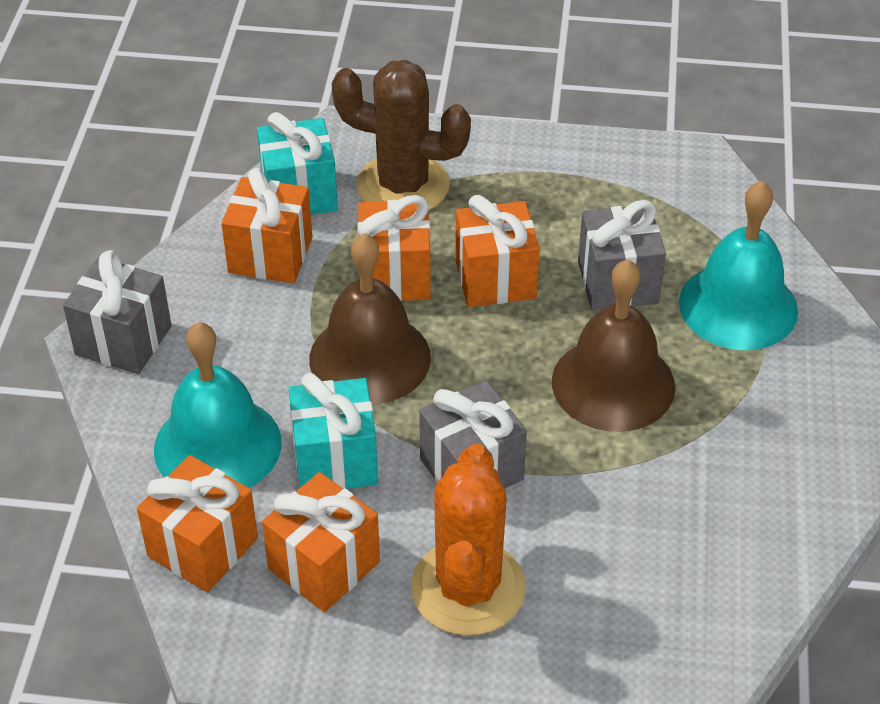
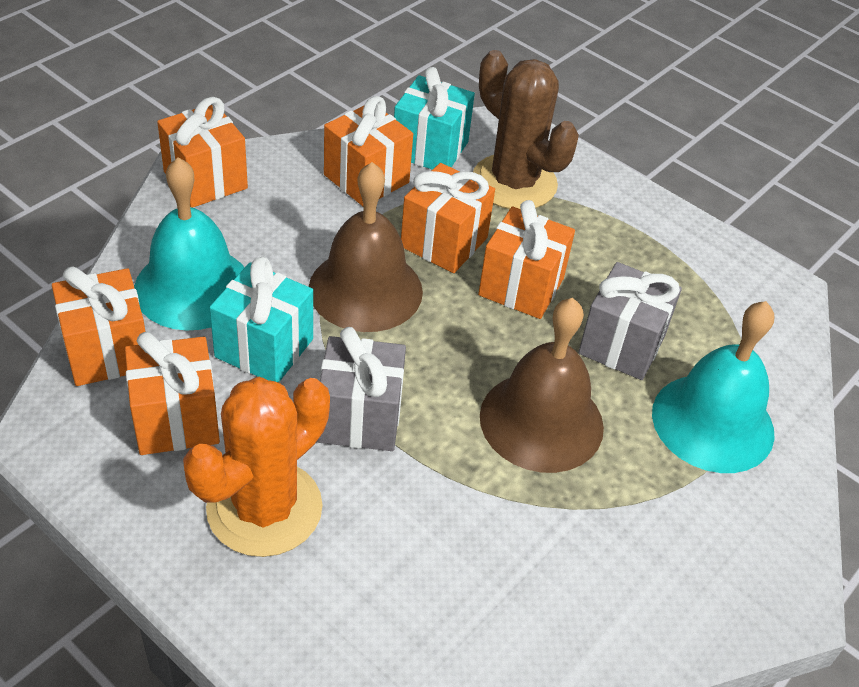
camera: 30 degrees right, 0 degrees up
grey gift [63,250,171,374] -> orange gift [157,97,248,208]

